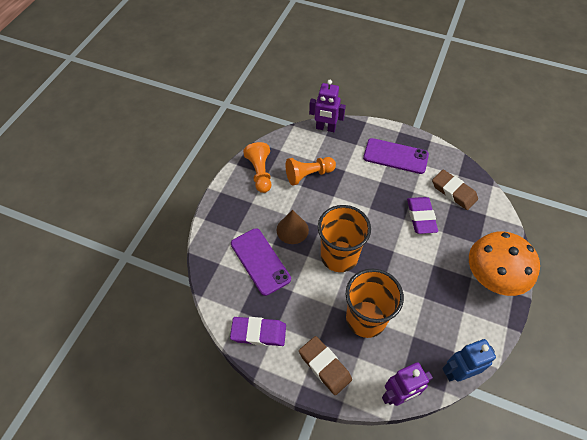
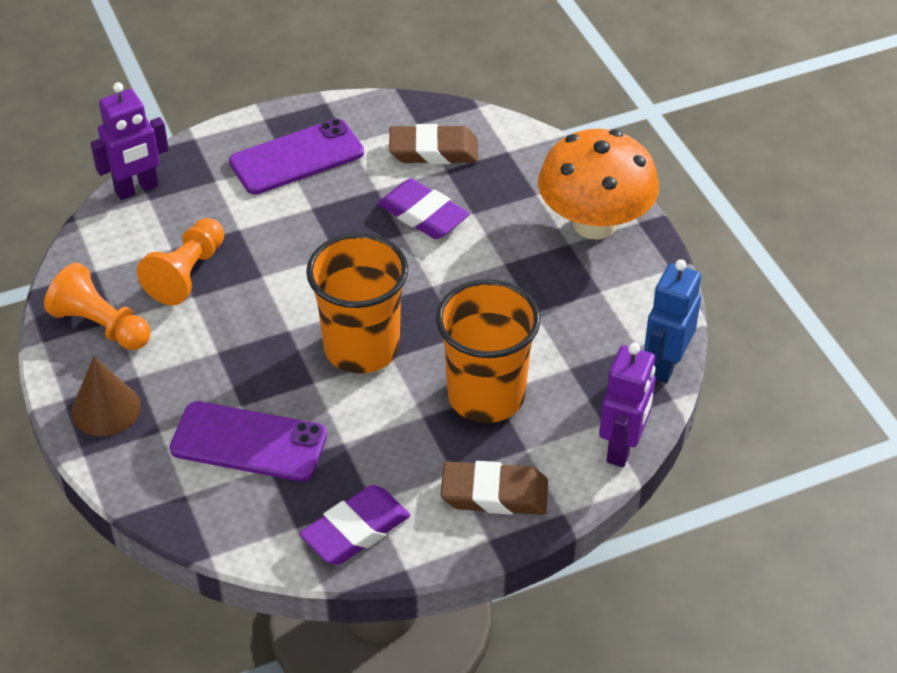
camera: 45 degrees left, 10 degrees down
brown cone [277,210,309,244] -> brown cone moved to [71,357,141,436]

